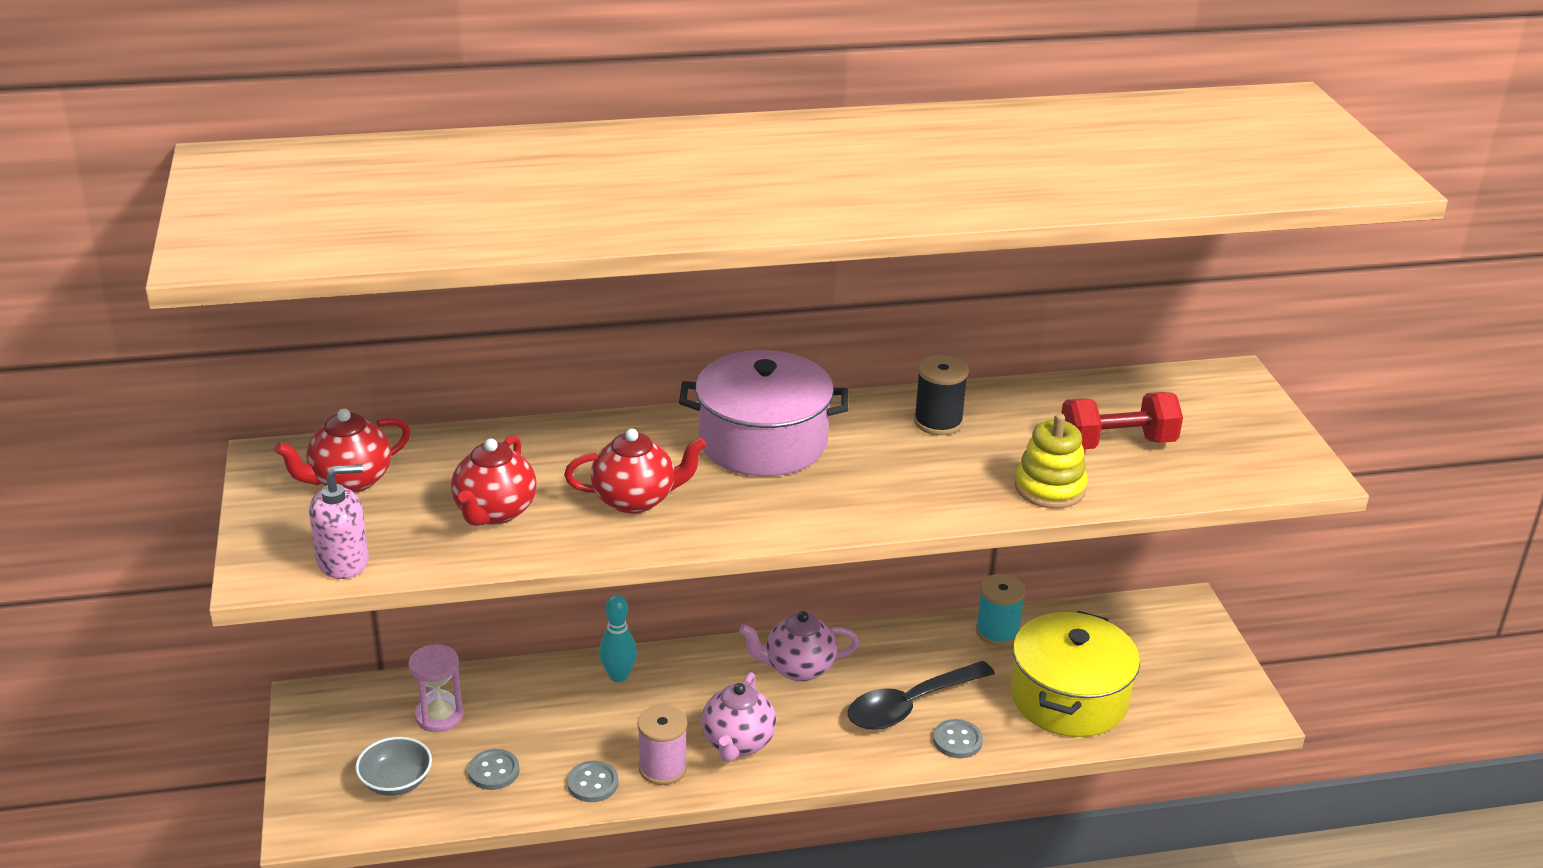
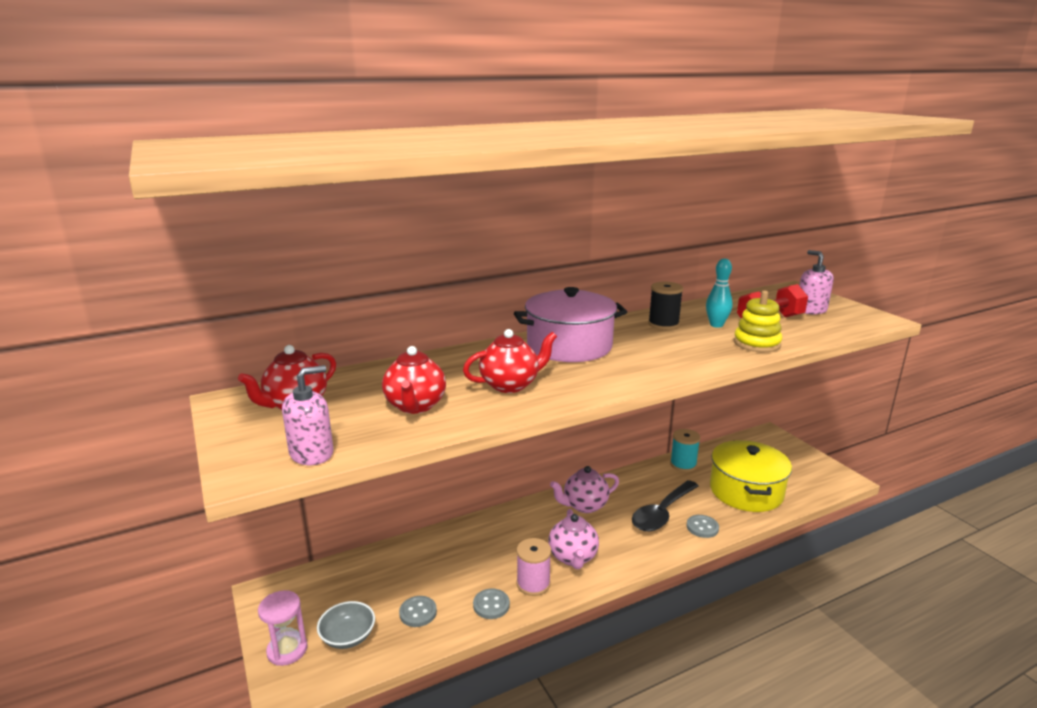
camera: 15 degrees left, 10 degrees down
pink hourglass [409,644,464,732] -> pink hourglass moved to [258,590,308,666]
turquoise bowling pin [599,595,637,682] -> turquoise bowling pin moved to [706,258,733,328]
none -> pink soap dispenser [799,250,834,314]

